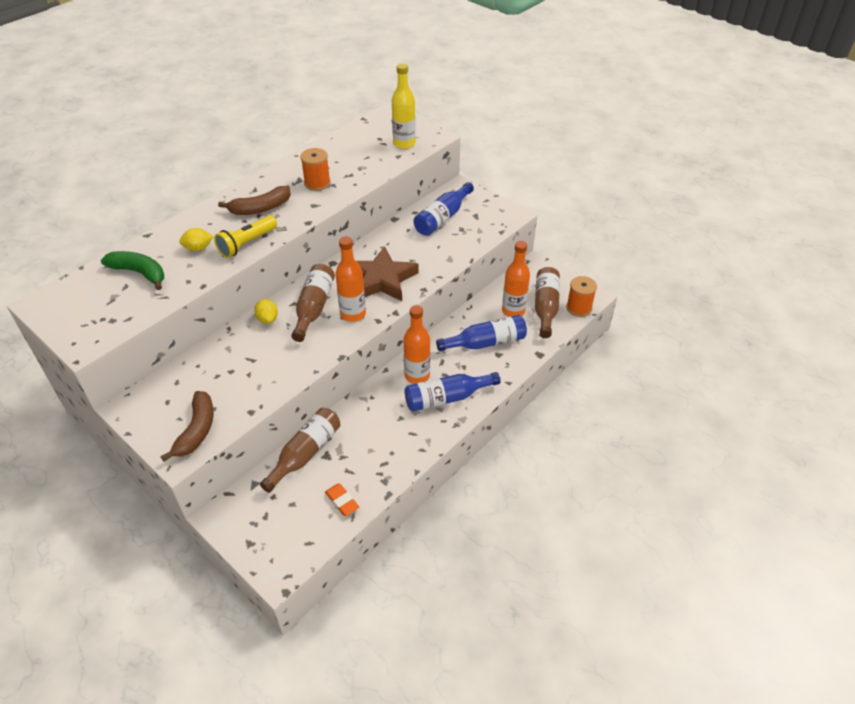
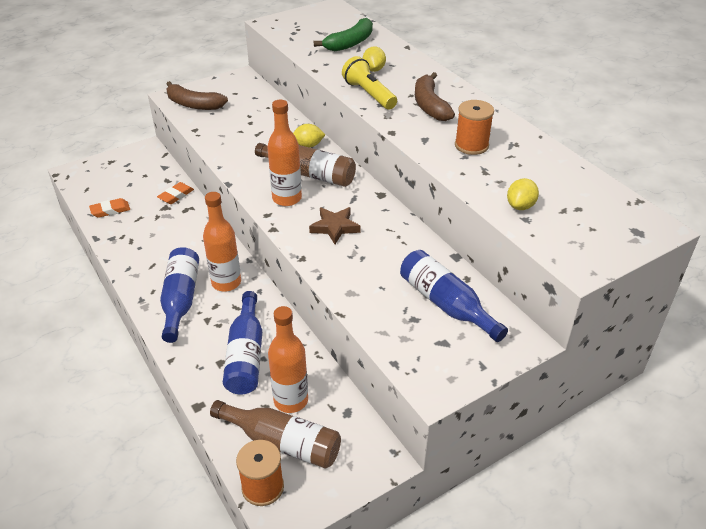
camera: 105 degrees right, 5 degrees down
brown bottle [260,408,340,493] -> orange eraser [157,182,194,204]
brown star [356,246,419,301] -> brown star [309,207,361,244], size x0.56
yellow bottle [392,63,416,149] -> none
none -> yellow lemon [507,178,539,210]

